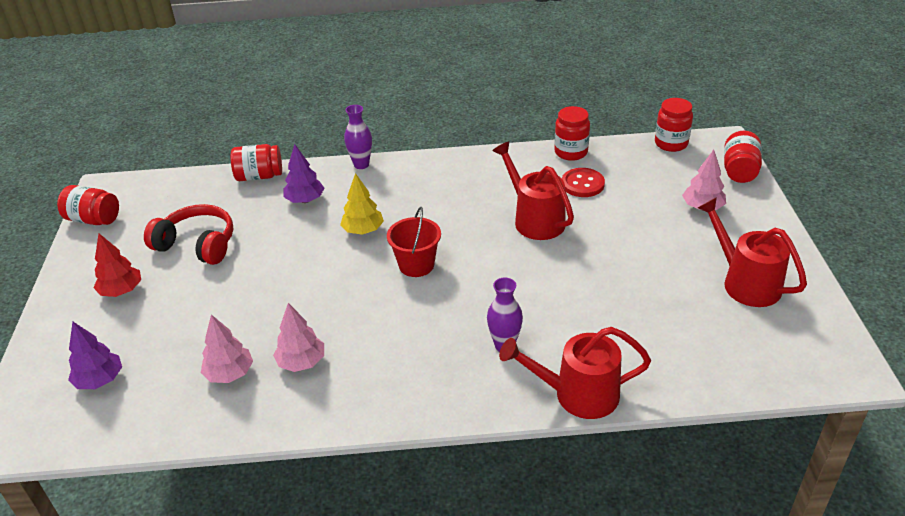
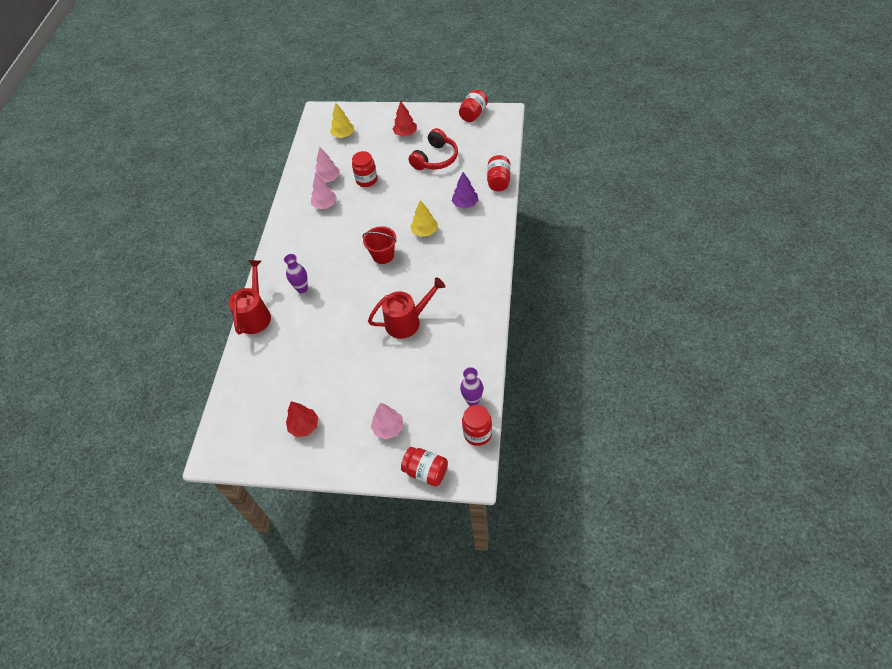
camera: 105 degrees right, 15 degrees up
purple tree [68,322,122,389] -> yellow tree [330,103,354,138]
purple vase [344,105,372,169] -> purple vase moved to [460,367,483,406]
red jar [554,106,590,161] -> red jar moved to [352,151,377,187]
red button [562,168,605,197] -> none
red watering can [698,197,807,307] -> red tree [286,401,319,437]

